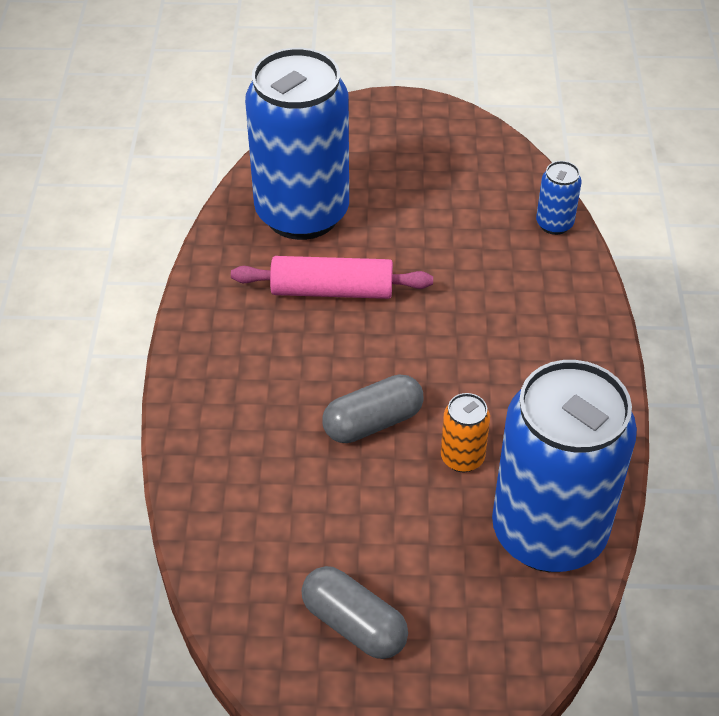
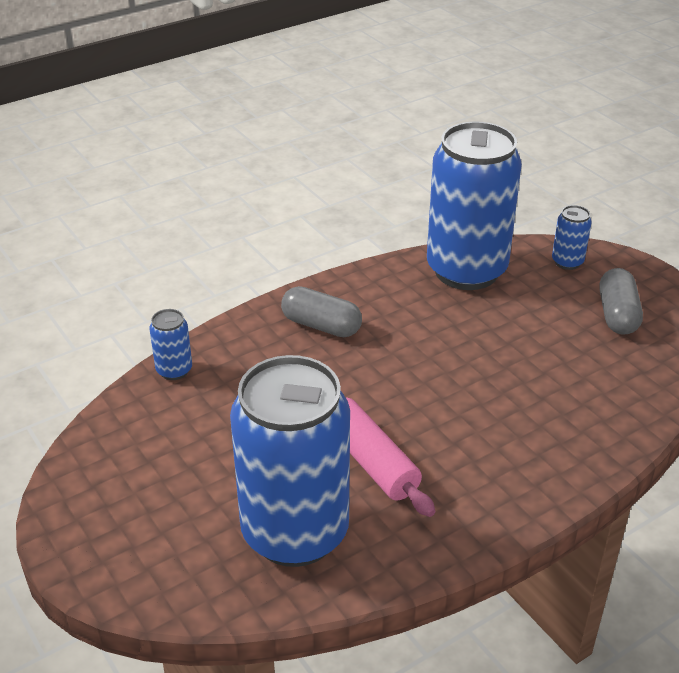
camera: 125 degrees left, 10 degrees down
grey capsule [322,375,424,443] -> grey capsule moved to [281,286,362,337]
orange can [441,393,490,472] -> none
none -> blue can [552,205,592,270]

